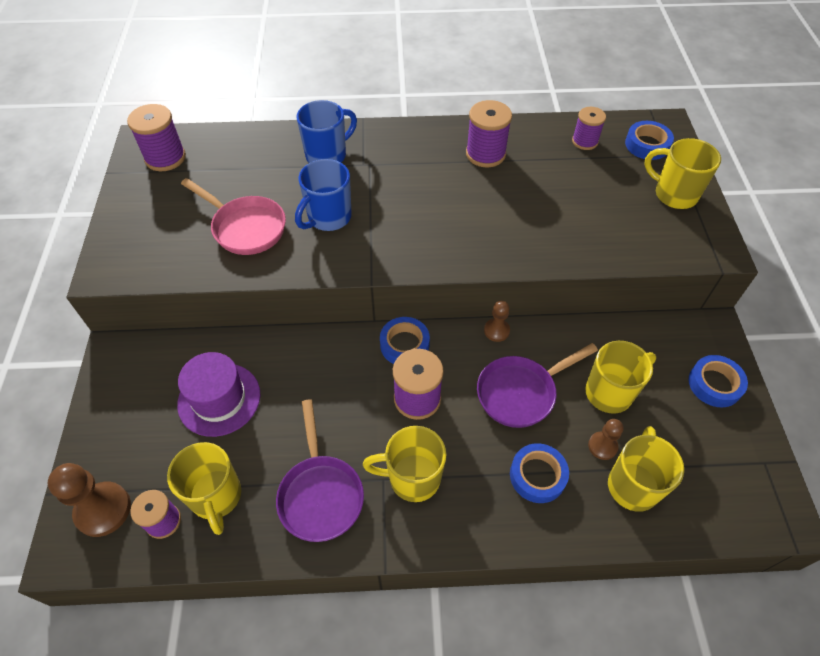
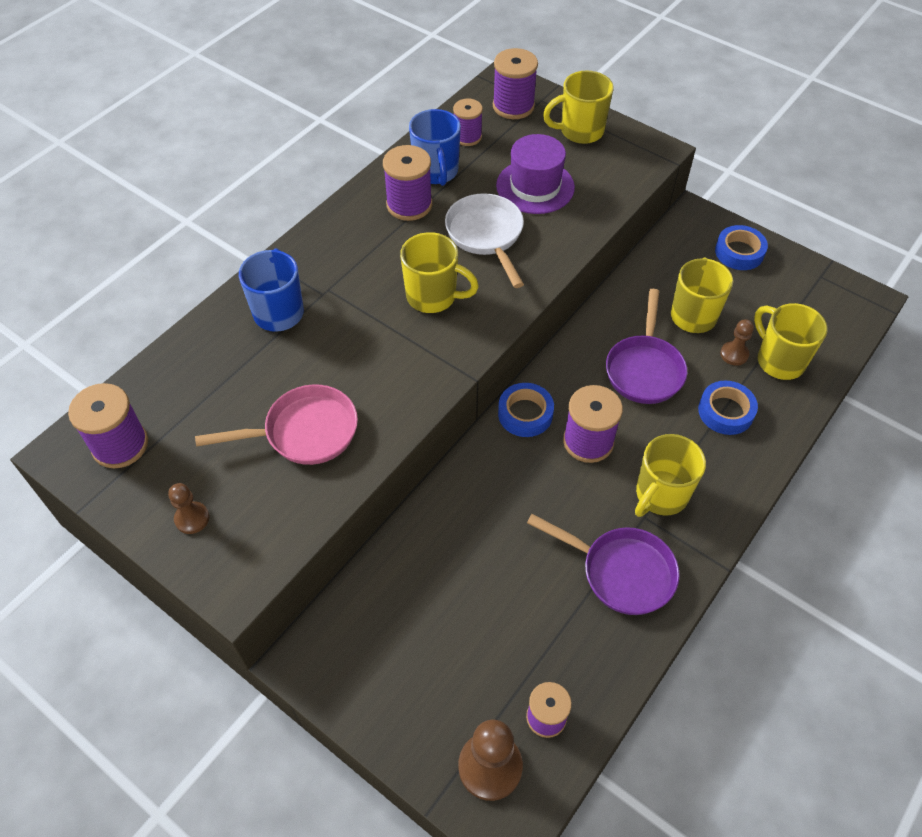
camera: 50 degrees left, 0 degrees up
yellow mug [167,442,241,535] -> yellow mug moved to [400,232,479,313]
purple hat [177,352,260,437] -> purple hat moved to [496,134,575,214]
blue mug [295,159,352,231] -> blue mug moved to [409,109,461,186]
brown pawn [484,301,510,342] -> brown pawn moved to [168,483,209,534]
blue tape [625,121,674,160] -> purple spool [493,48,538,119]
none -> white pan [445,193,524,288]

